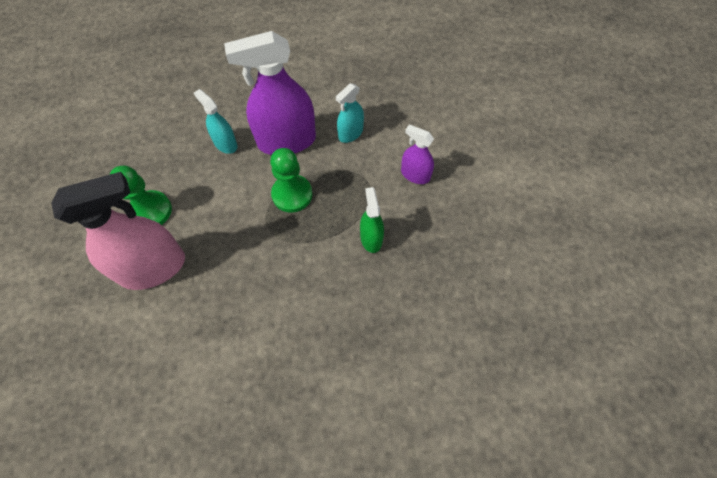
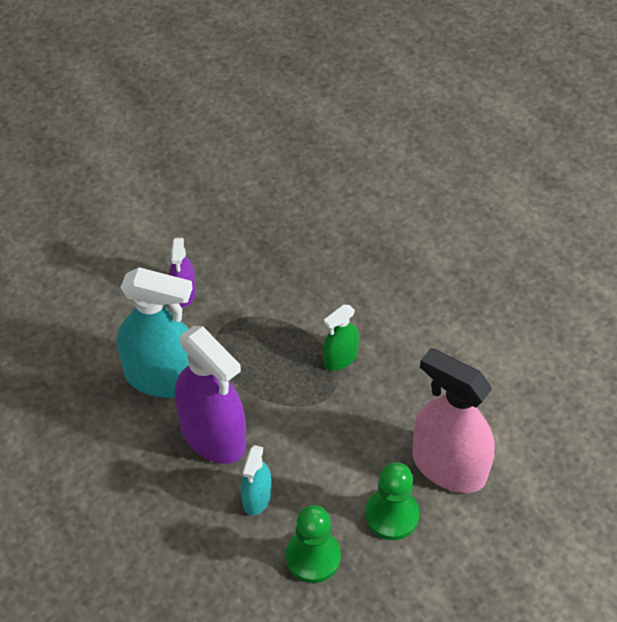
camera: 120 degrees left, 10 degrees down
green pawn [270,148,312,213] -> green pawn moved to [286,505,341,583]
turquoise spray bottle [336,83,364,143] -> turquoise spray bottle [117,267,193,398], size x1.96
green spray bottle [360,187,384,253] -> green spray bottle moved to [323,305,359,371]

